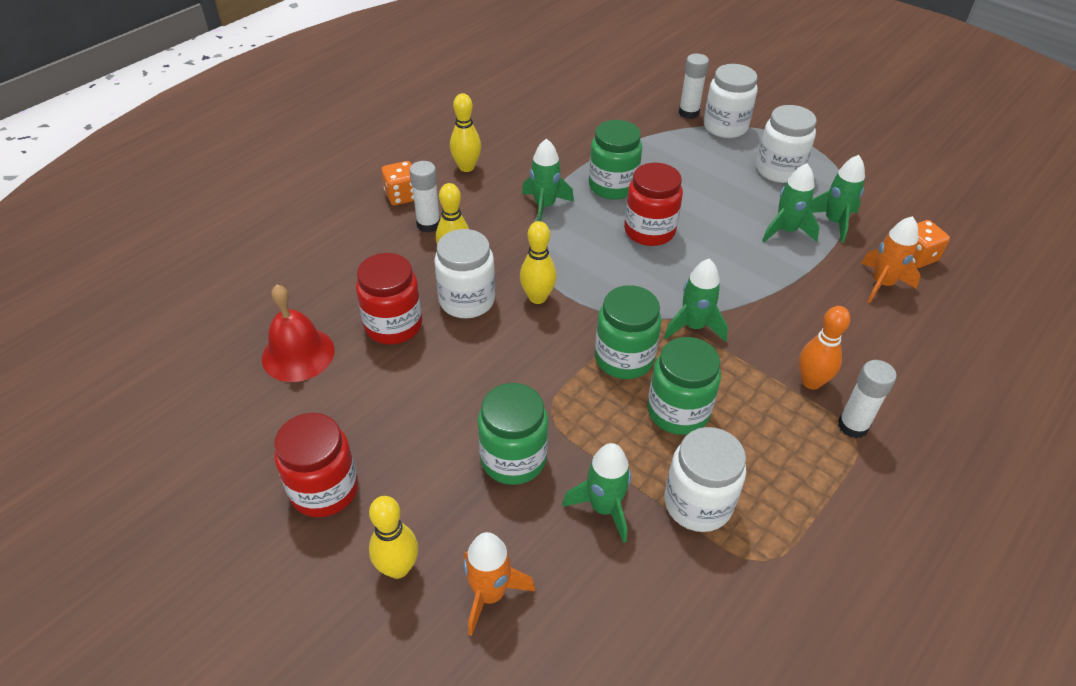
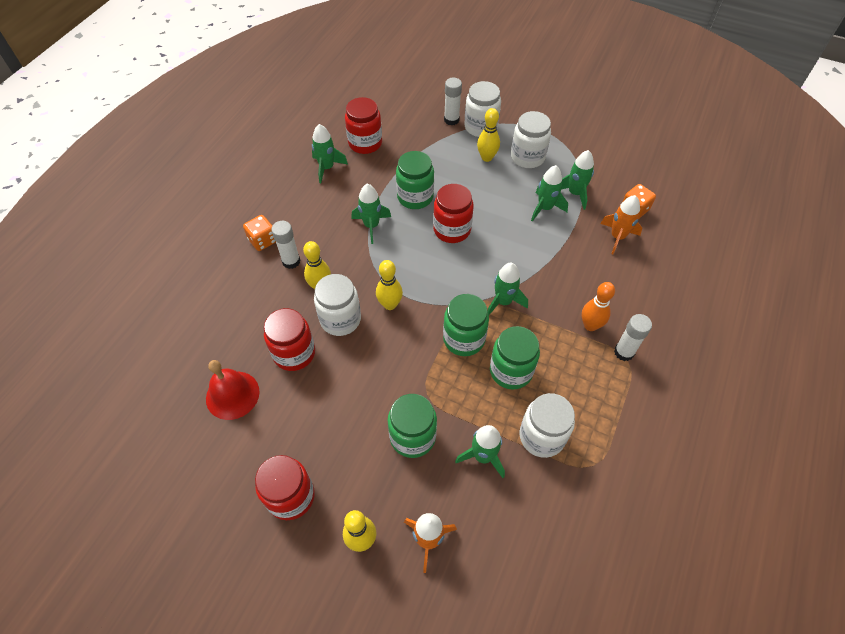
camera: 15 degrees left, 10 degrees up
yellow bowling pin [450,93,481,172] -> yellow bowling pin moved to [477,108,500,162]
none -> green rocket [312,124,348,183]
none -> red jar [345,97,382,154]

